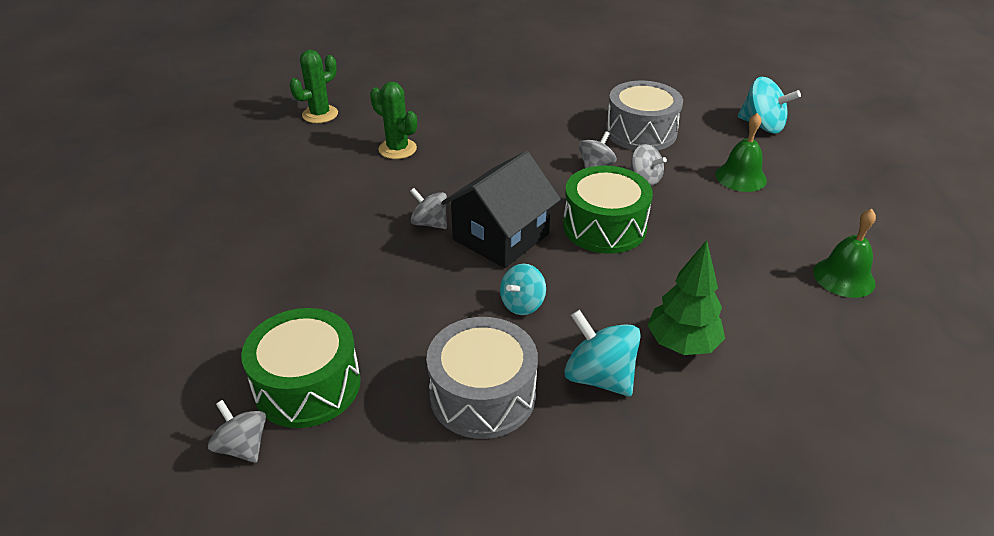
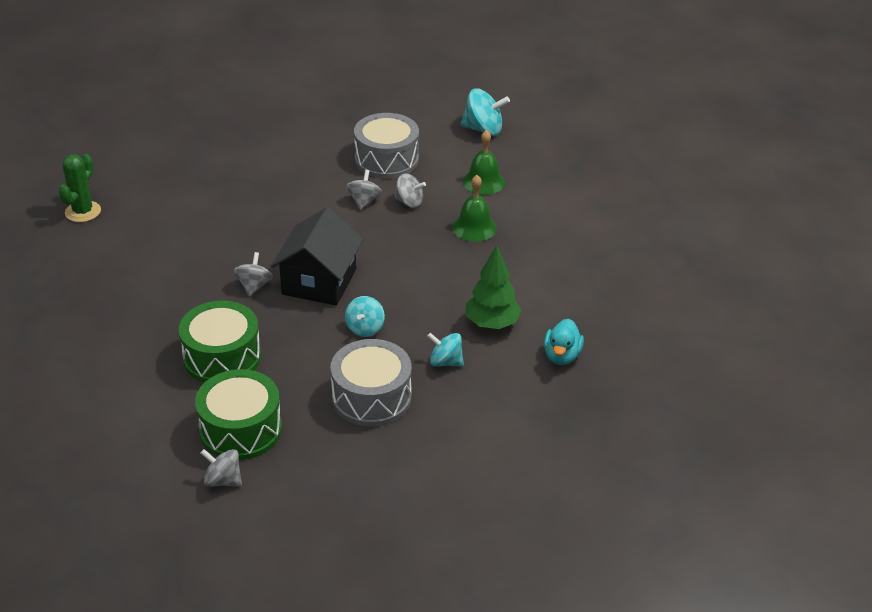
camera: 25 degrees left, 0 degrees up
green cactus [370,82,417,159] -> none
grey spinning top [410,188,447,229] -> grey spinning top turned 90 degrees clockwise [234,252,273,297]
green drum [563,166,653,254] -> green drum moved to [179,301,261,383]
turquoise spinning top [564,310,641,397] -> turquoise spinning top [427,333,464,366], size x0.65
green bell [813,209,876,298] -> green bell moved to [452,175,497,242]
none -> turquoise duck [544,319,584,365]

